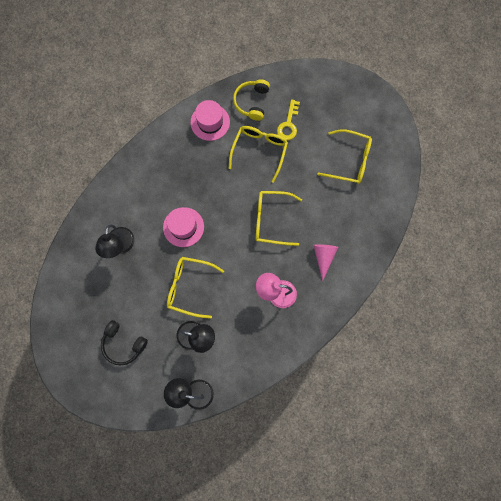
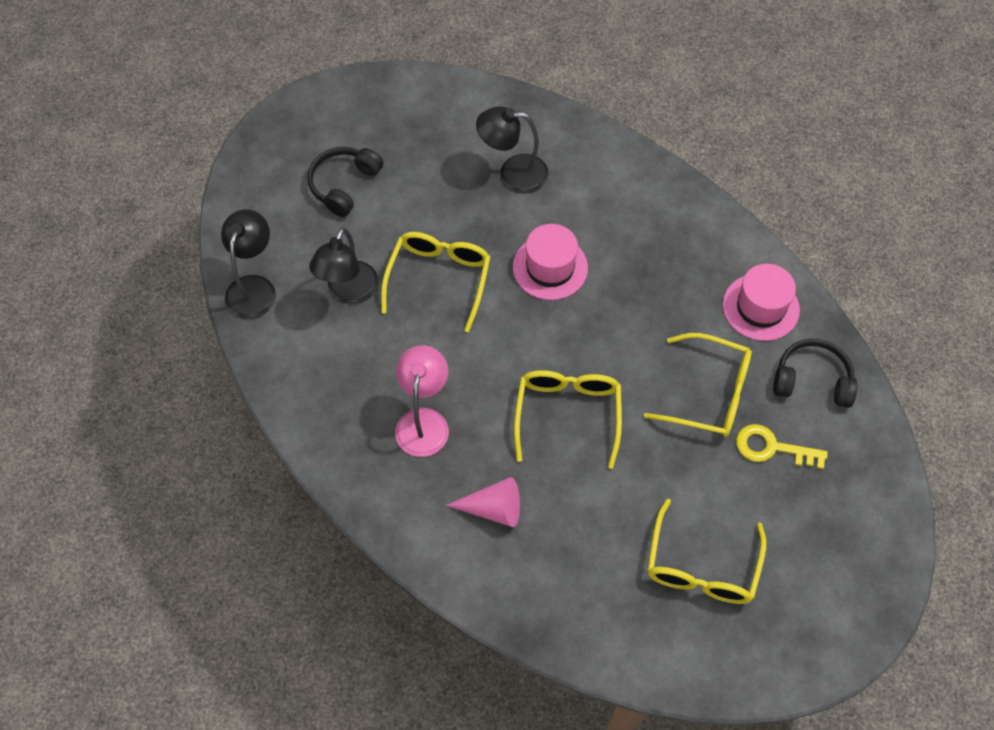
camera: 90 degrees right, 15 degrees down
yellow headphones [233,79,270,121] -> black headphones [773,339,857,408]

